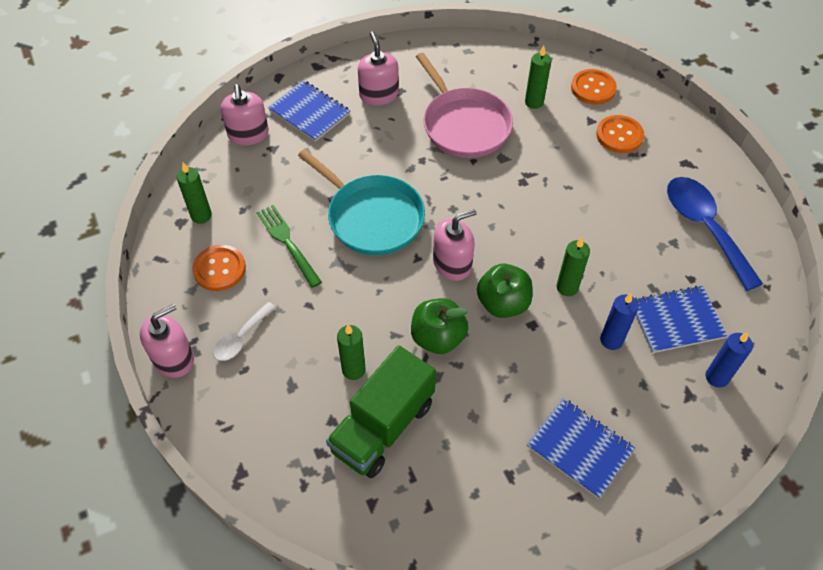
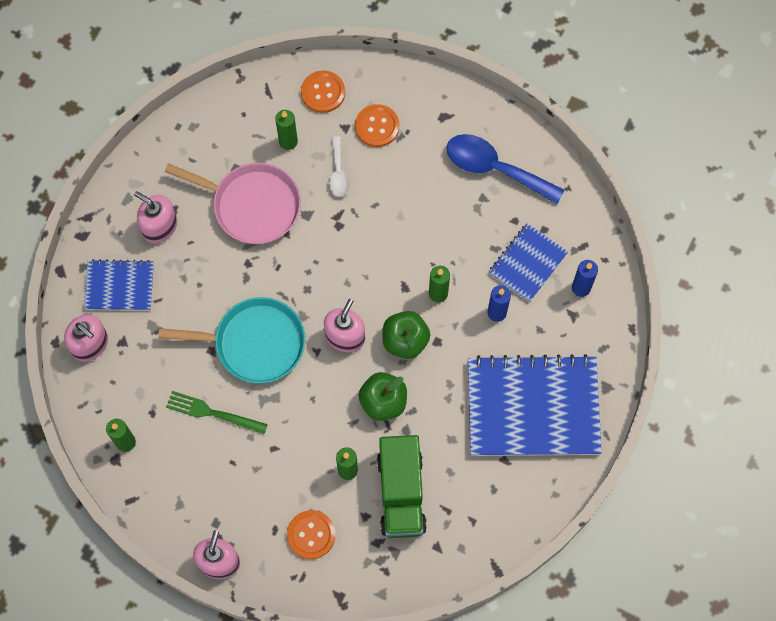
camera: 40 degrees left, 15 degrees up
orange button [192,245,246,291] -> orange button moved to [287,510,335,559]
white spoon [213,302,276,361] -> white spoon moved to [329,136,350,197]
blue notebook [527,398,635,499] -> blue notebook [468,354,602,456], size x1.90

